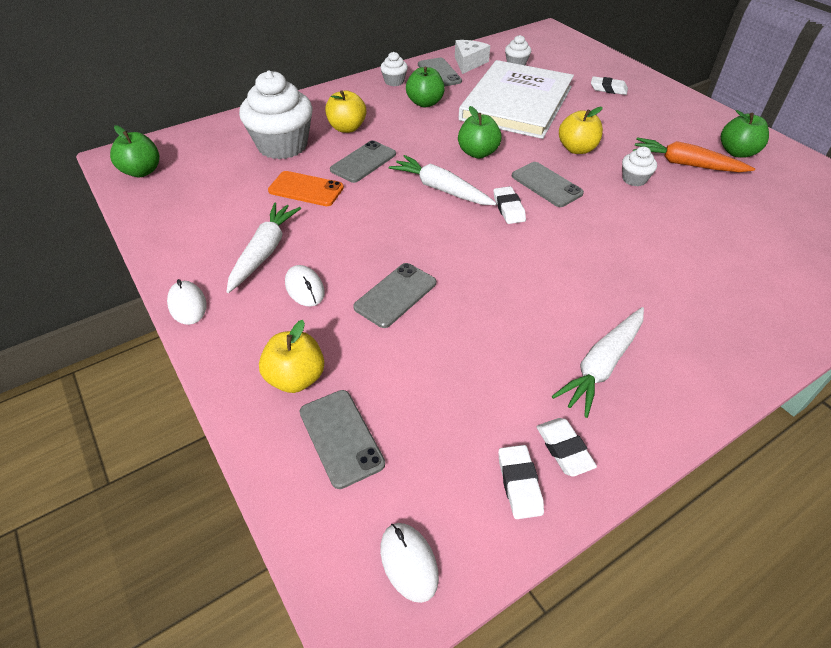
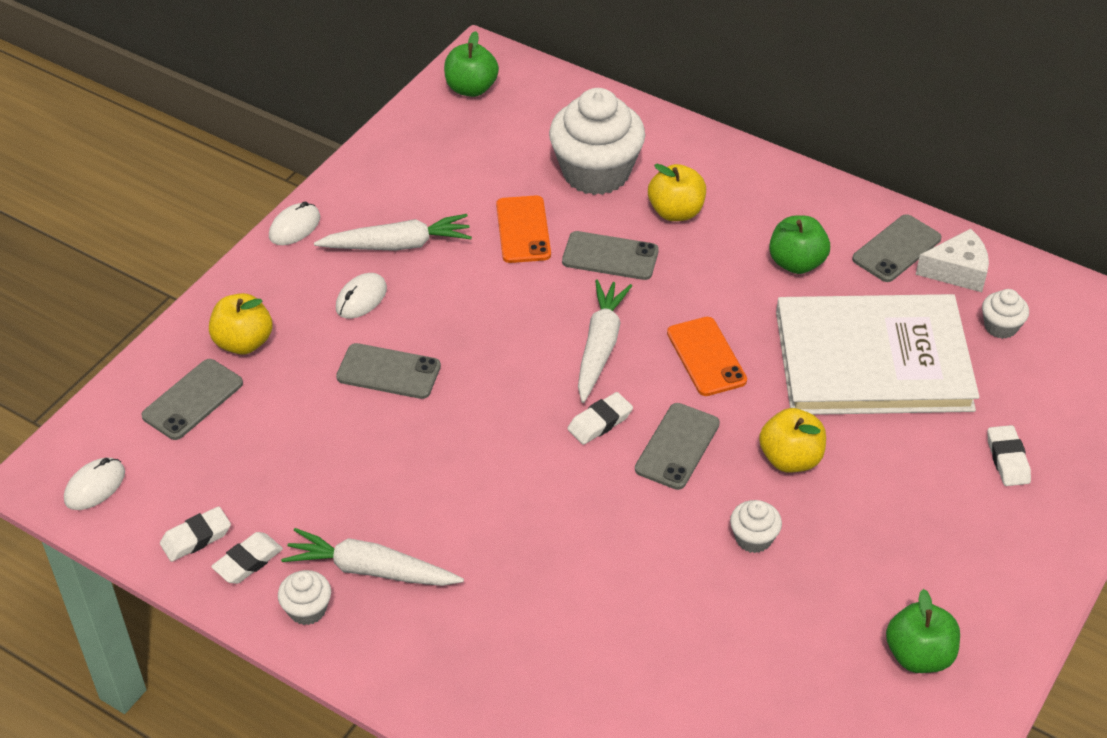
camera: 65 degrees right, 0 degrees up
white cupcake [380,52,408,86] -> white cupcake moved to [278,570,331,625]
green apple [458,106,502,158] -> orange phone [667,317,747,396]
orange carrot [633,137,755,172] -> none

